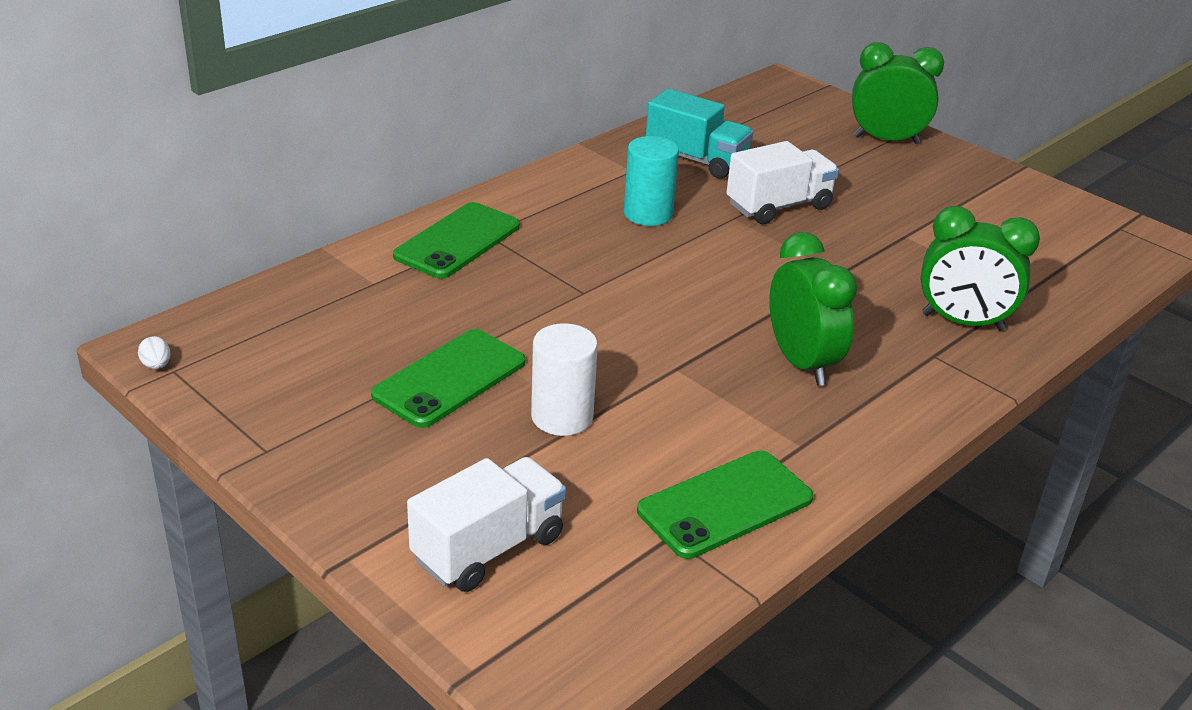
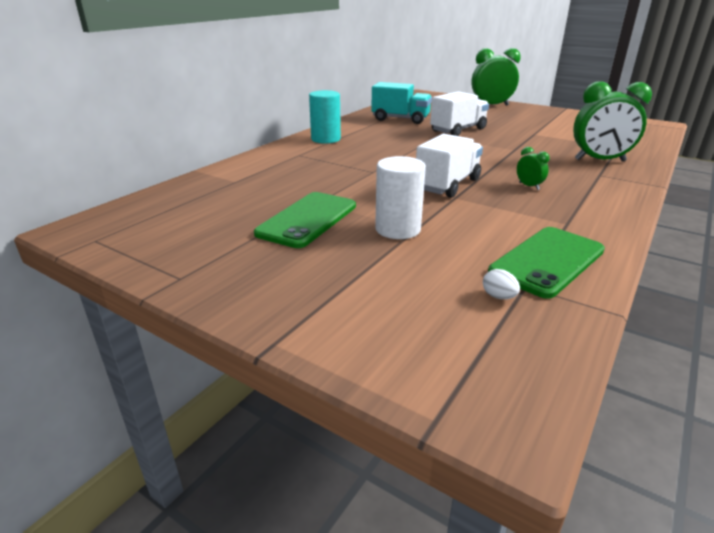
camera: 10 degrees left, 5 degrees down
white egg [138,336,171,369] -> white egg moved to [483,269,520,299]
green phone [393,202,520,279] -> none
white truck [407,457,566,592] -> white truck moved to [416,134,483,198]
turquoise cylinder [624,136,679,226] -> turquoise cylinder moved to [309,90,341,144]
green clock [769,232,857,386] -> green clock [517,147,550,190], size x0.45

